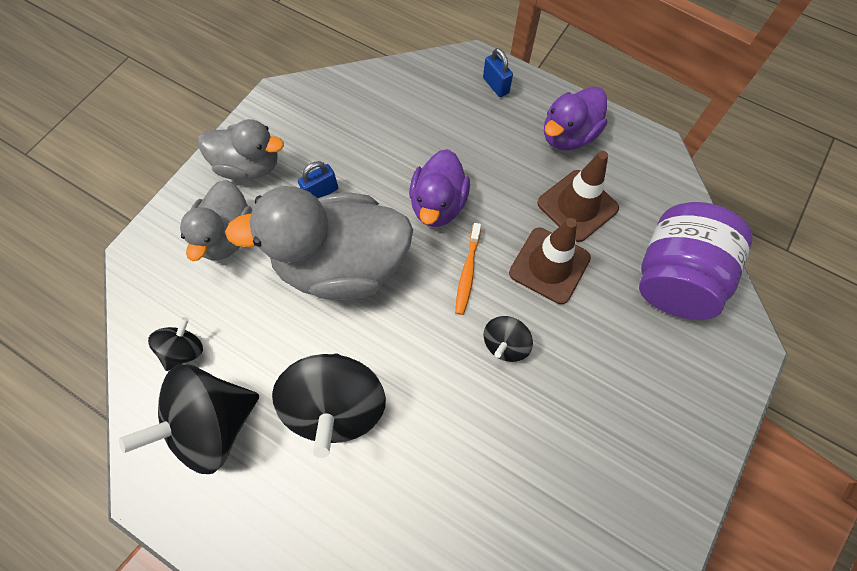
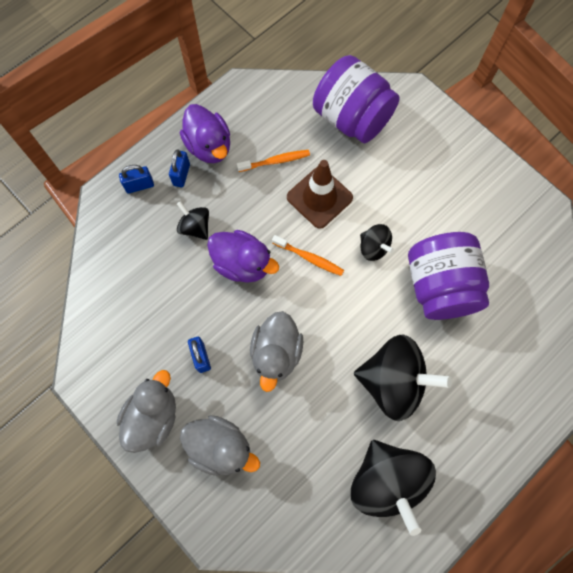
camera: 75 degrees left, 5 degrees up
black spinning top [148,317,203,371] -> black spinning top moved to [177,201,209,240]
grey duck [225,186,413,300] -> grey duck [250,311,303,392], size x0.58
brown traffic cone [537,151,619,242] -> orange toothbrush [237,150,310,172]
none -> blue padlock [169,149,190,188]
none -> purple jar [408,232,489,320]

